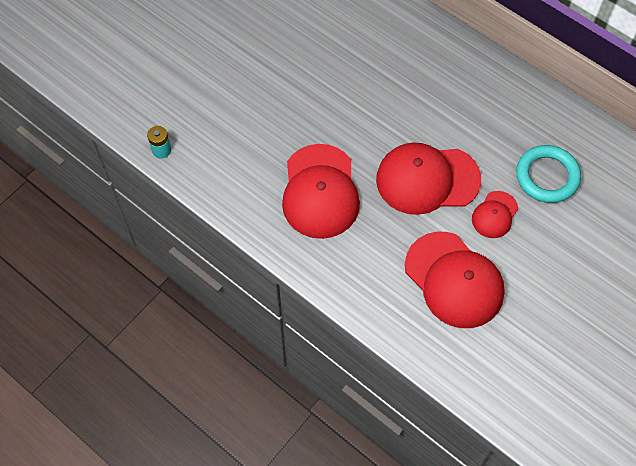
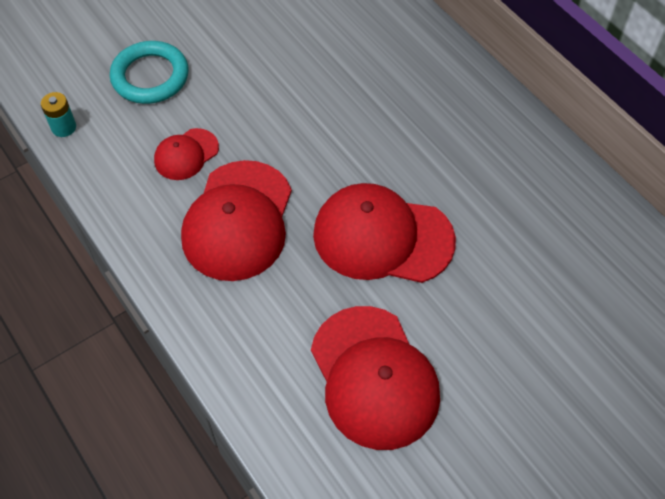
camera: 15 degrees right, 5 degrees down
red cap [472,191,518,238] -> red cap moved to [154,128,219,180]
turquoise ring [516,145,581,203] -> turquoise ring moved to [110,41,189,104]

